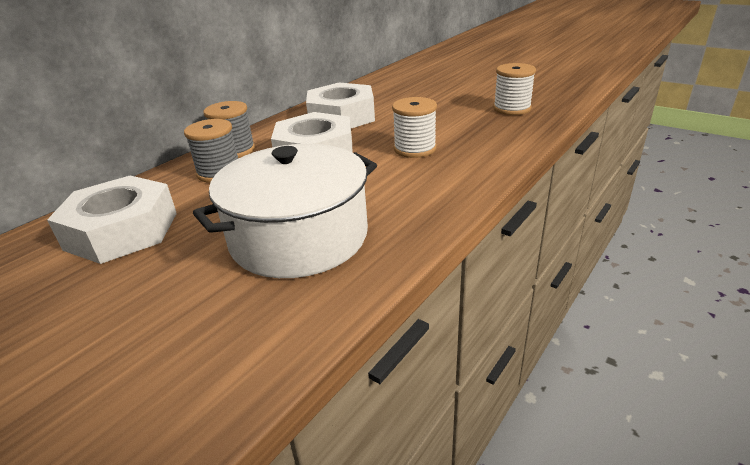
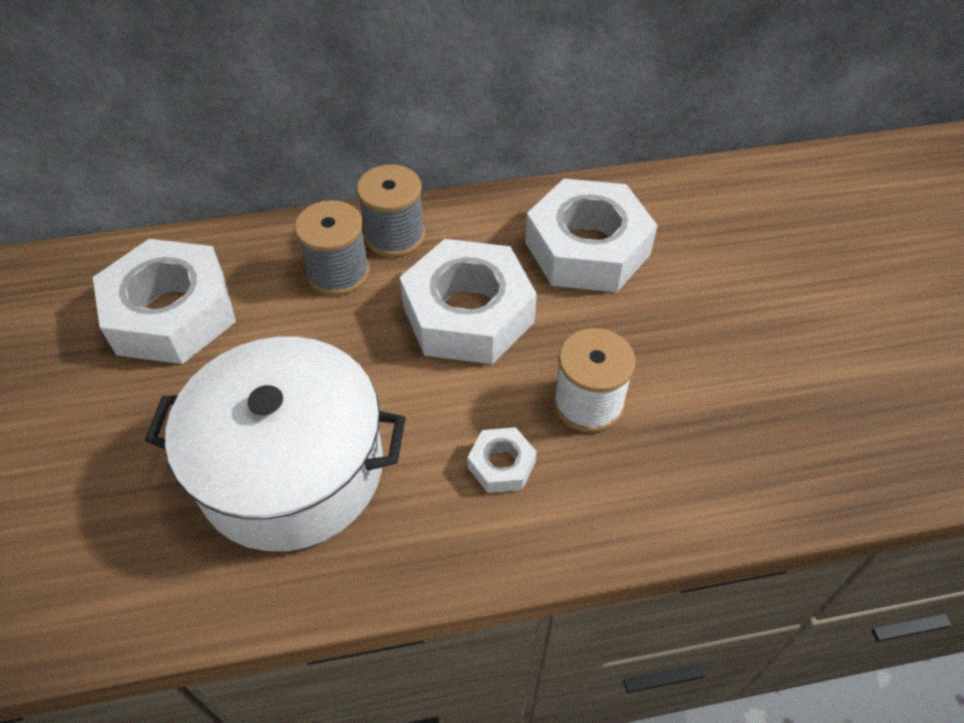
camera: 40 degrees right, 20 degrees up
white spool [493,63,536,115] -> none
none -> white nut [468,427,537,493]

